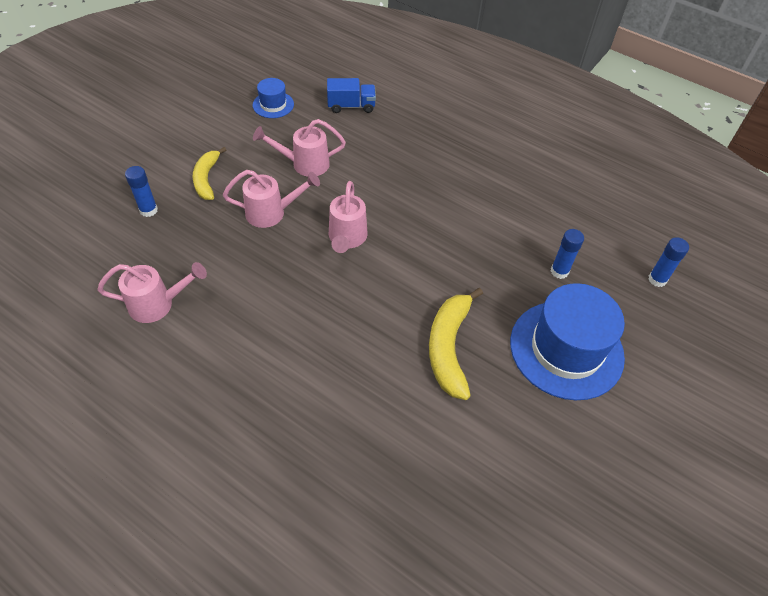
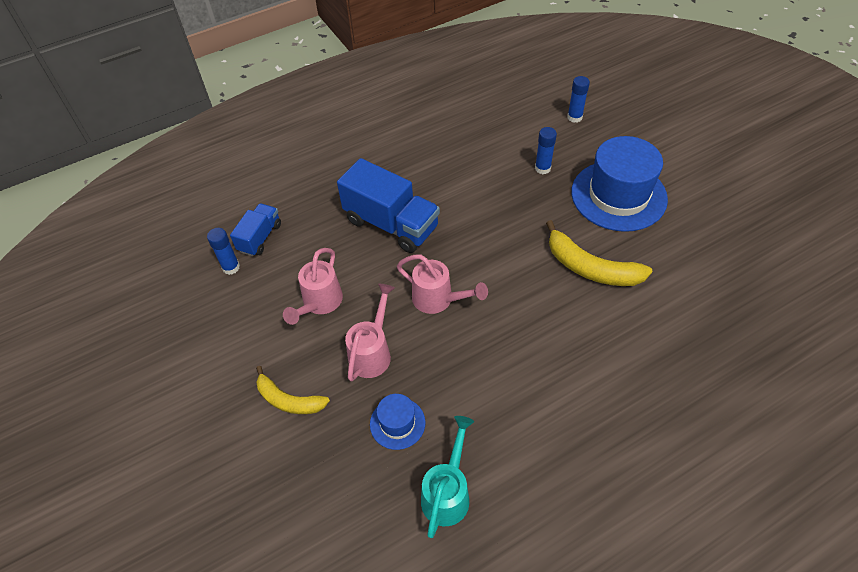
camera: 60 degrees left, 0 degrees up
pink watering can [97,262,207,323] -> turquoise watering can [421,416,474,538]
blue glue stick [125,166,158,217] -> blue glue stick moved to [207,228,240,275]
blue hat [253,78,294,118] -> blue hat moved to [370,394,425,450]
none -> blue truck [337,158,440,253]

